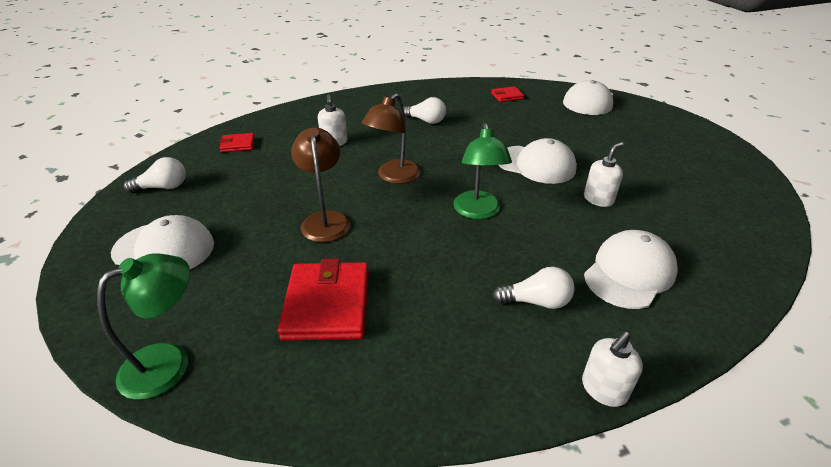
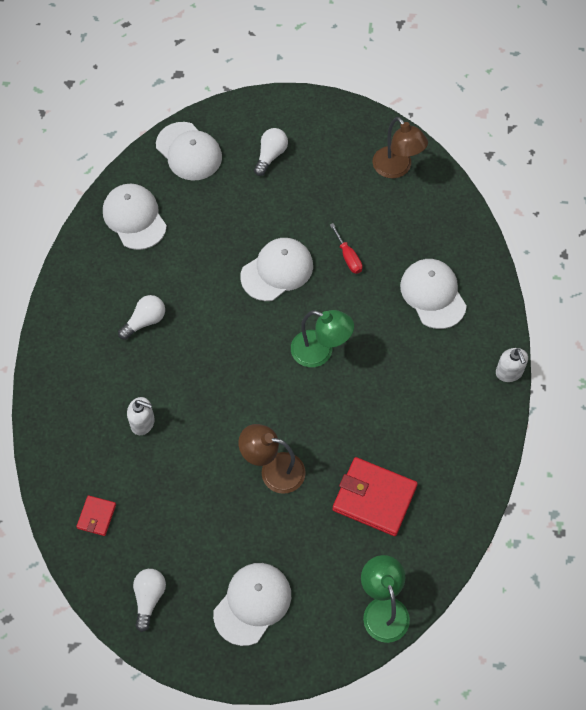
camera: 65 degrees left, 25 degrees up
brown lamp [362,93,421,184] -> brown lamp moved to [373,117,428,178]
red wallet [491,86,524,102] -> white cap [103,184,167,250]
white light bulb [493,267,575,309] -> white light bulb moved to [254,128,288,176]
white soap dispenser [584,142,624,207] -> red screwdriver [330,223,363,274]

